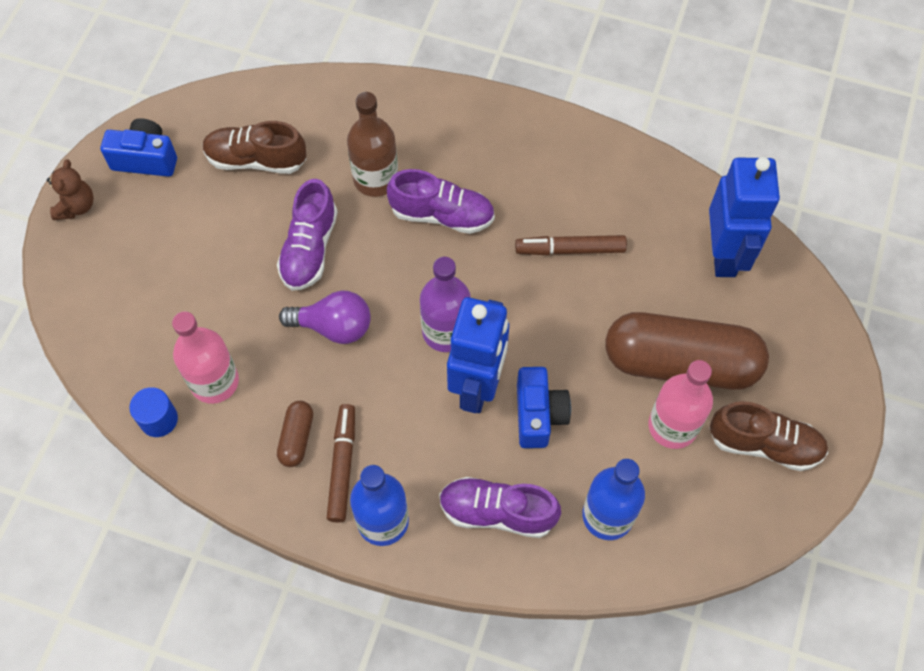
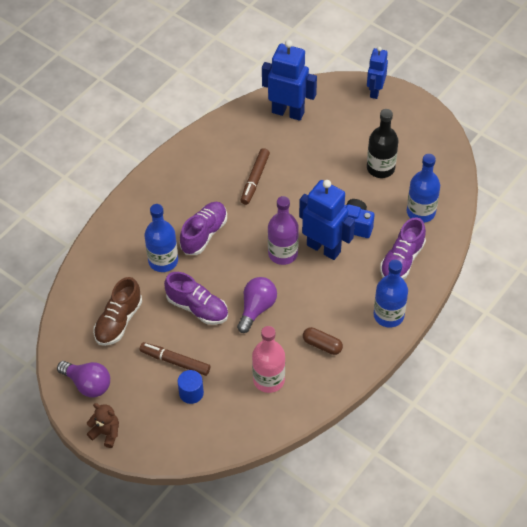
camera: 70 degrees left, 10 degrees down
blue camera [101,118,177,177] -> purple light bulb [57,361,110,397]
blue cylinder [129,387,178,437] -> blue cylinder moved to [178,370,204,404]
brown marker [327,404,355,523] -> brown marker moved to [139,342,210,376]
brown bottle [347,92,398,197] -> blue bottle [144,204,178,272]
brown capsule [606,312,769,390] -> none
pink bottle [649,360,713,449] -> black bottle [367,109,399,178]
brown shoe [710,401,828,471] -> none
none -> blue robot [367,47,388,99]

